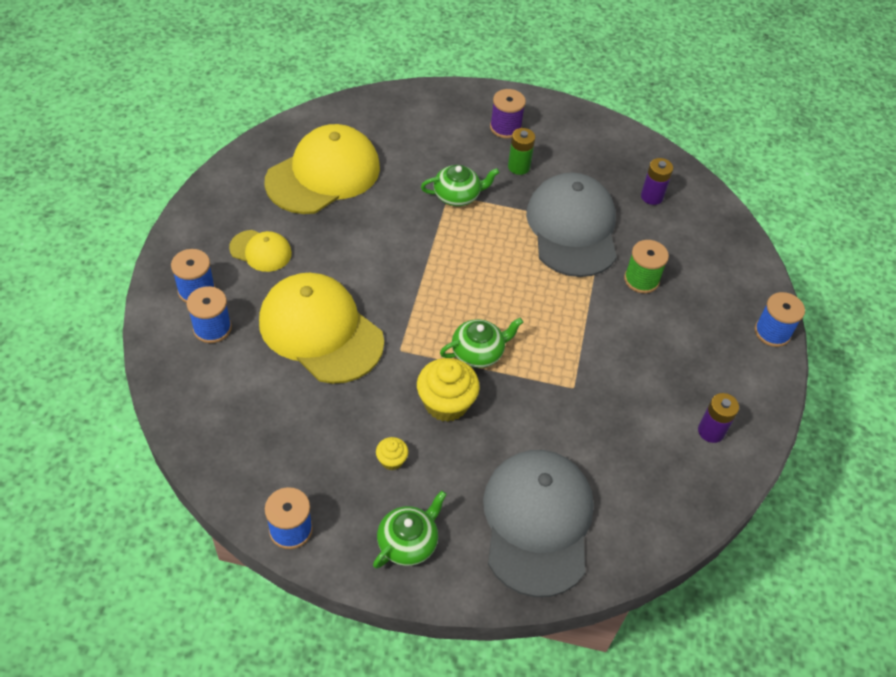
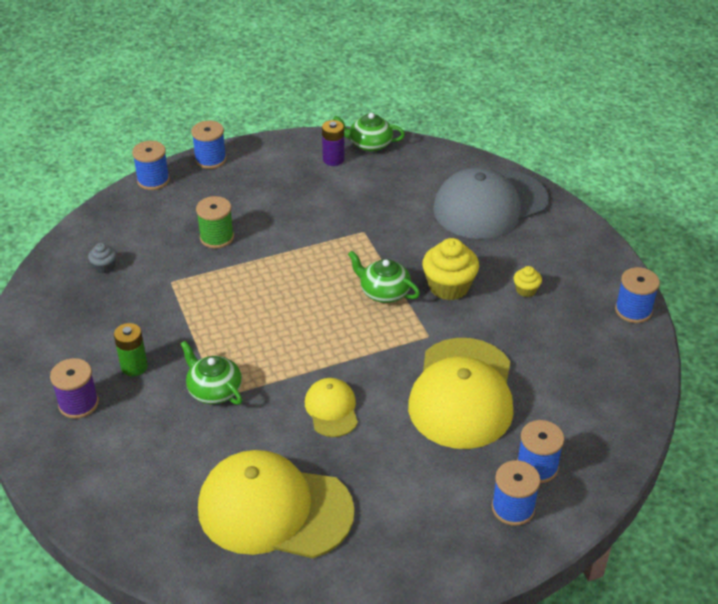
camera: 120 degrees left, 10 degrees down
yellow cap [229,230,292,272] -> yellow cap moved to [305,378,358,437]
green teapot [373,491,447,569] -> green teapot moved to [333,113,405,152]
grey cap [526,173,617,277] -> none
purple battery [641,158,673,205] -> grey cupcake [88,243,116,273]
none -> blue spool [132,141,170,190]

